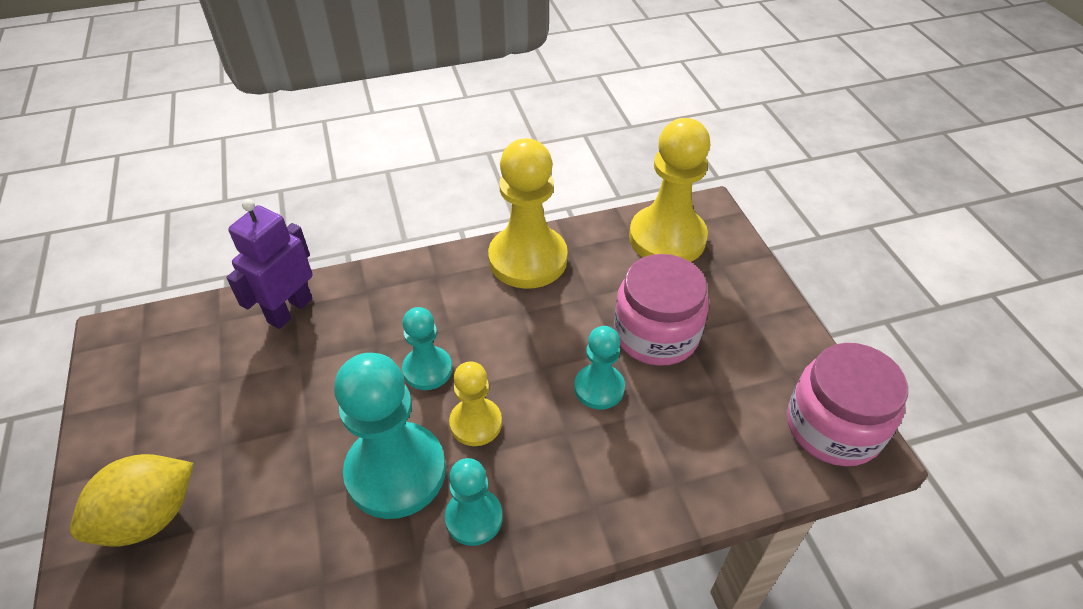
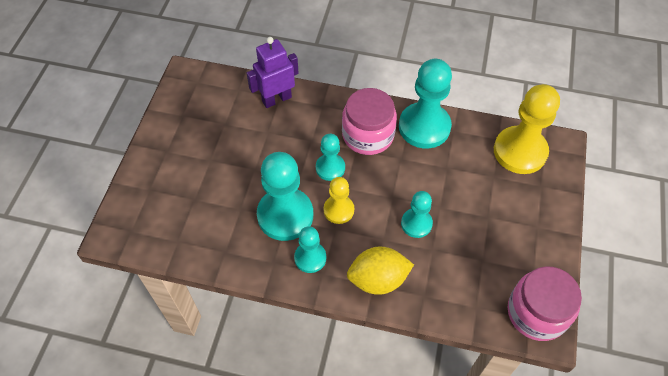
camera: 30 degrees right, 10 degrees up
yellow lemon [70,454,193,546] -> yellow lemon moved to [347,246,414,295]
yellow pawn [488,138,568,289] -> turquoise pawn [399,59,452,149]
pink jar [614,254,709,366] -> pink jar moved to [342,88,397,155]

